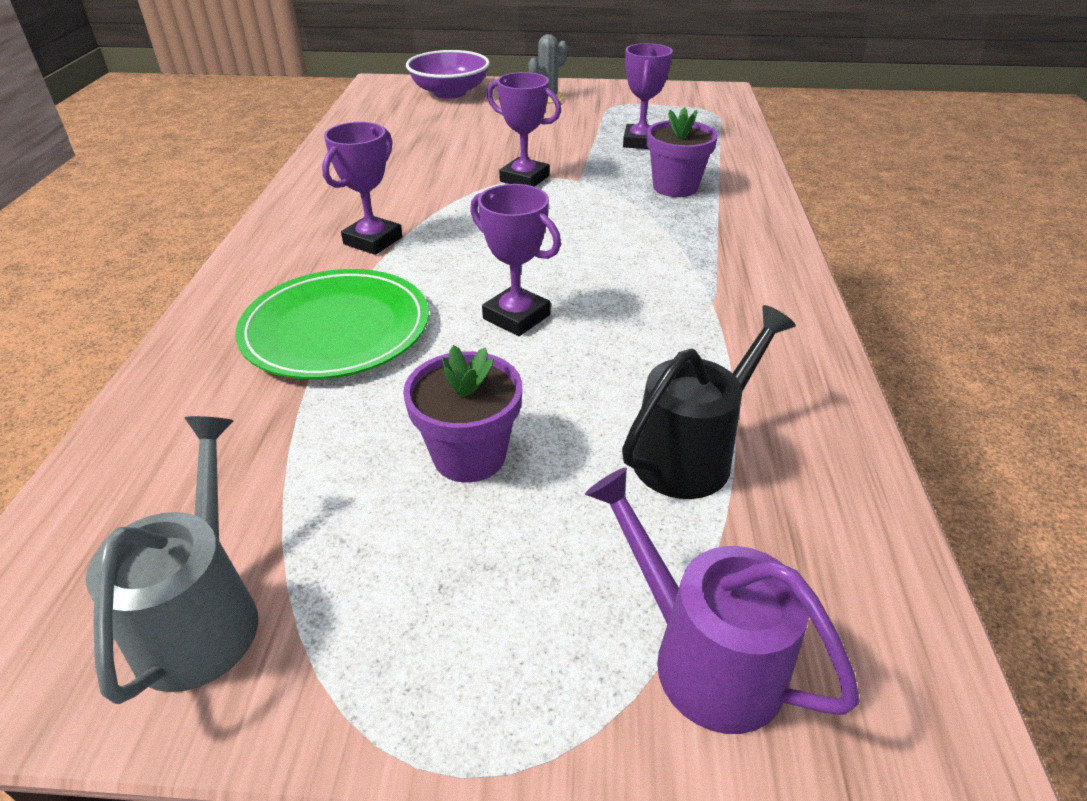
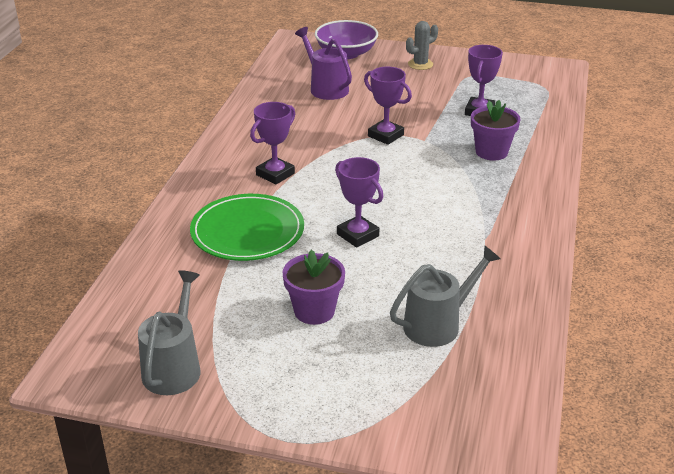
camera: 10 degrees right, 5 degrees down
purple watering can [585,467,860,734] -> purple watering can moved to [295,27,352,100]
black watering can [622,305,796,499] -> grey watering can [390,246,501,347]

